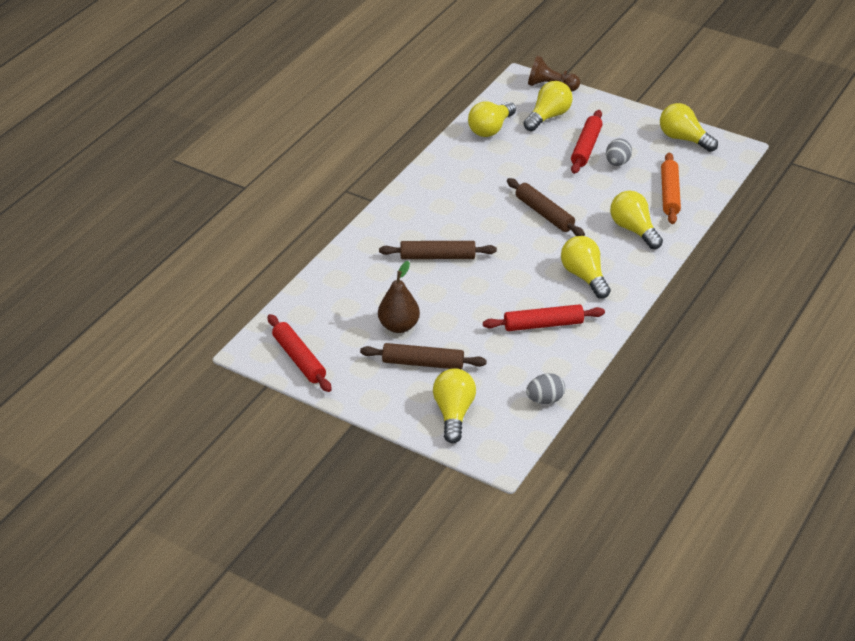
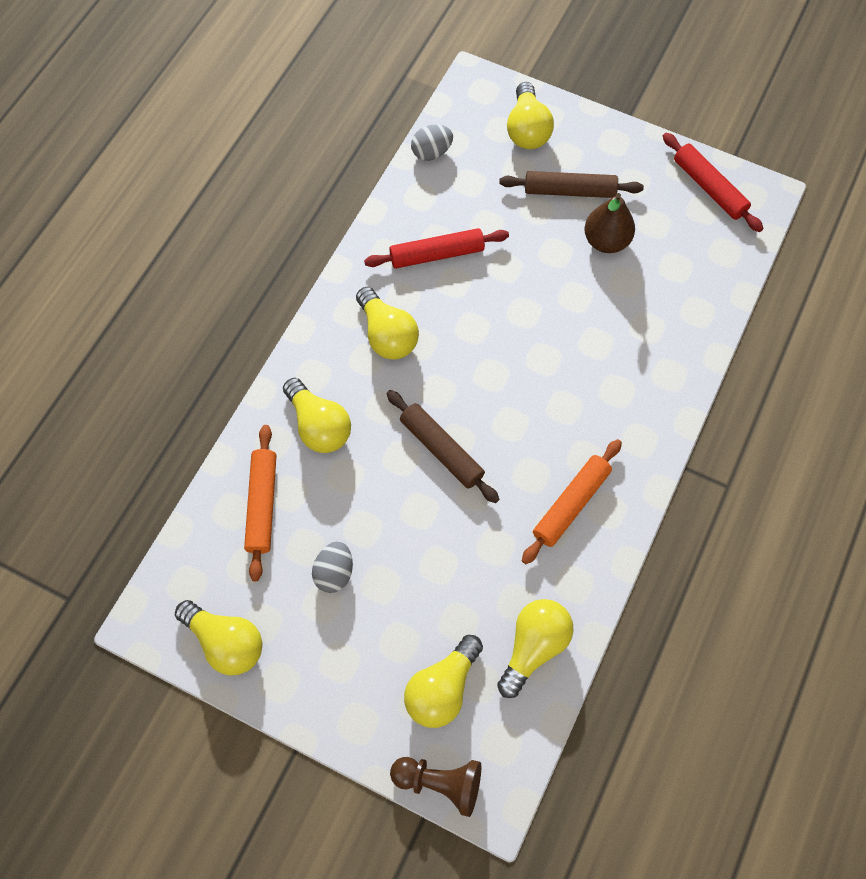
camera: 175 degrees right, 25 degrees up
brown rolling pin [379,241,497,259] -> none
red rolling pin [571,110,603,174] -> none
none -> orange rolling pin [522,439,622,564]

